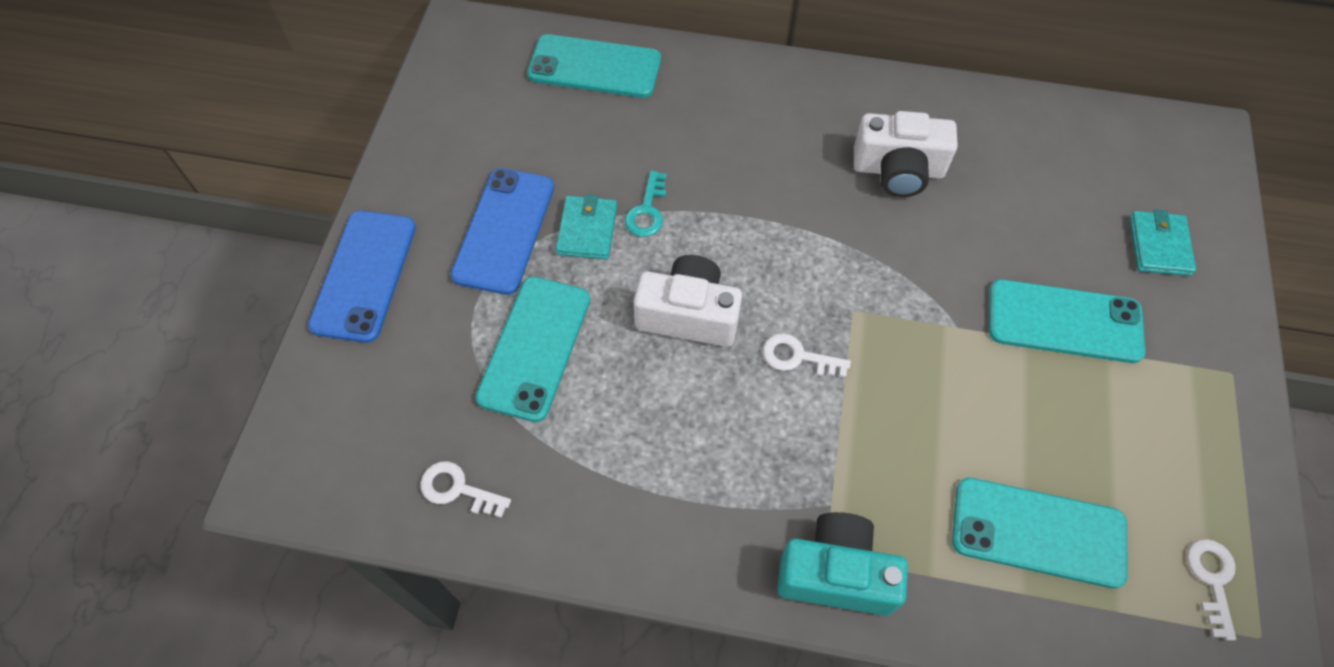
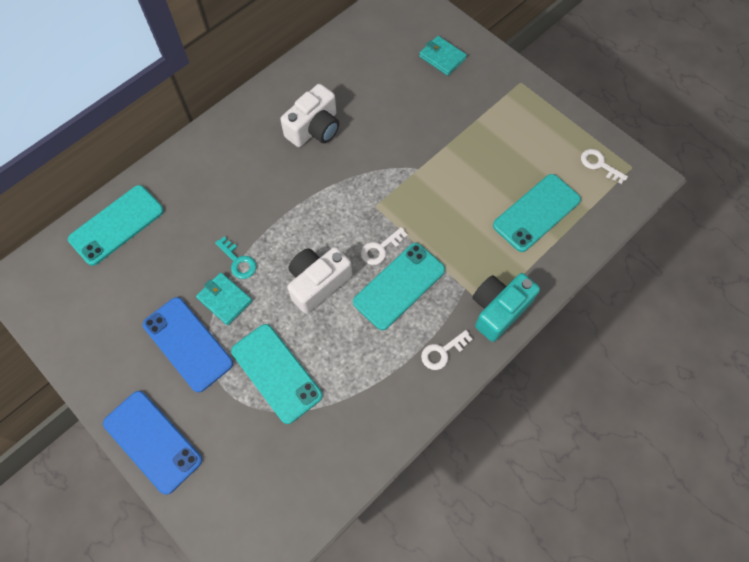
camera: 55 degrees left, 5 degrees up
white key [420,461,511,518] -> white key moved to [421,330,473,370]
turquoise phone [989,279,1146,363] -> turquoise phone moved to [353,243,445,330]

